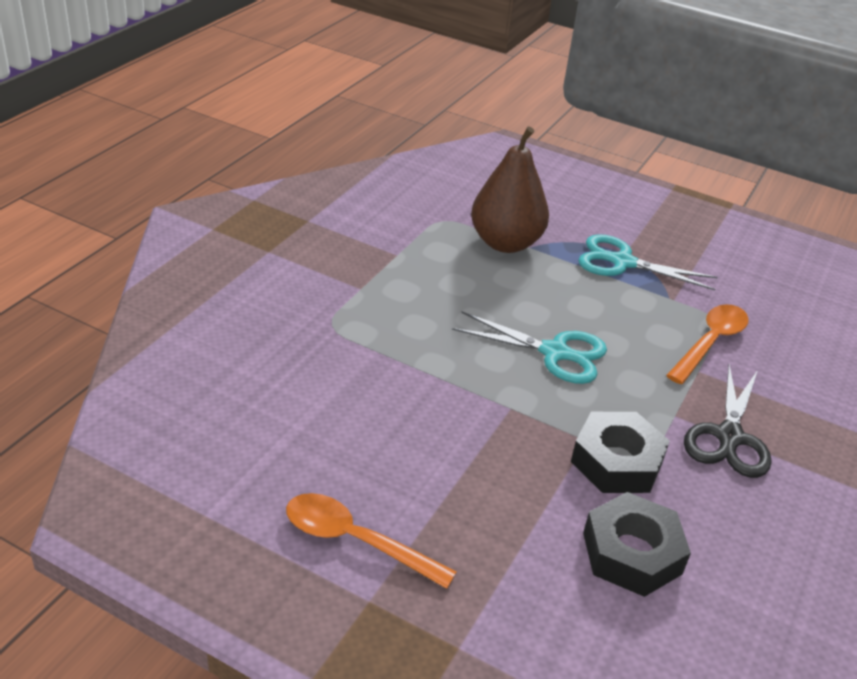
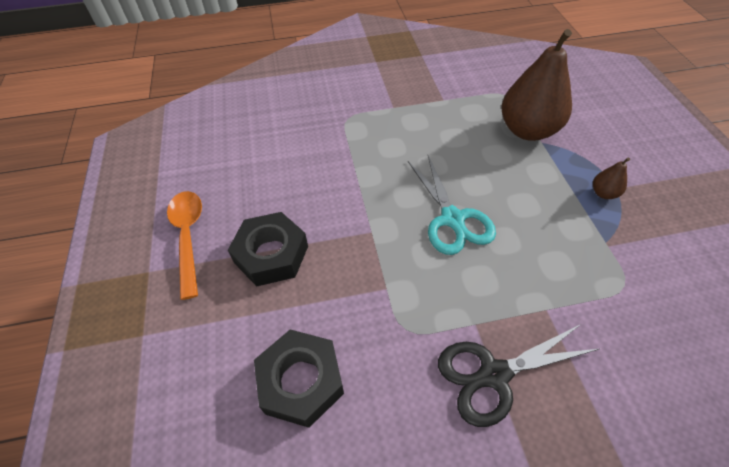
camera: 55 degrees right, 15 degrees up
black nut [571,412,670,493] -> black nut moved to [228,212,308,286]
turquoise scissors [578,234,718,290] -> brown pear [593,158,630,199]
orange spoon [666,304,749,384] -> none

